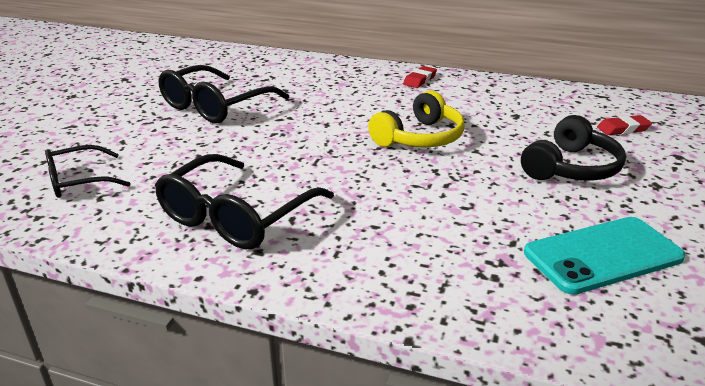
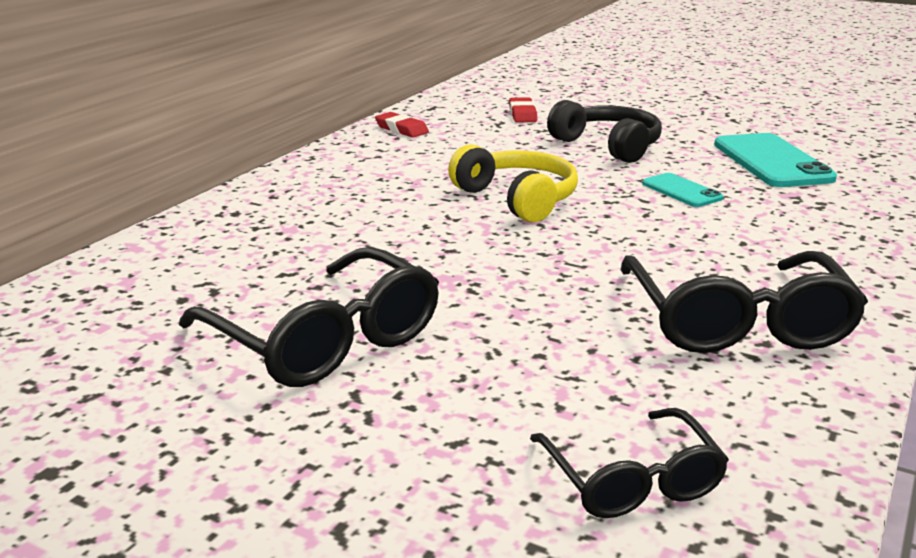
camera: 80 degrees left, 5 degrees down
black glasses [155,154,334,249] -> black glasses turned 45 degrees clockwise [621,251,868,353]
red eraser [403,66,437,88] -> red eraser moved to [375,112,429,138]
none -> turquoise phone [642,173,723,207]

